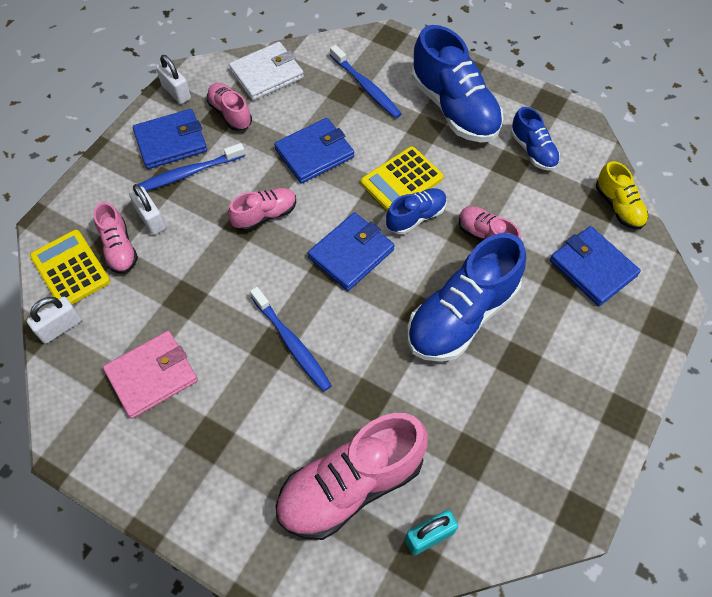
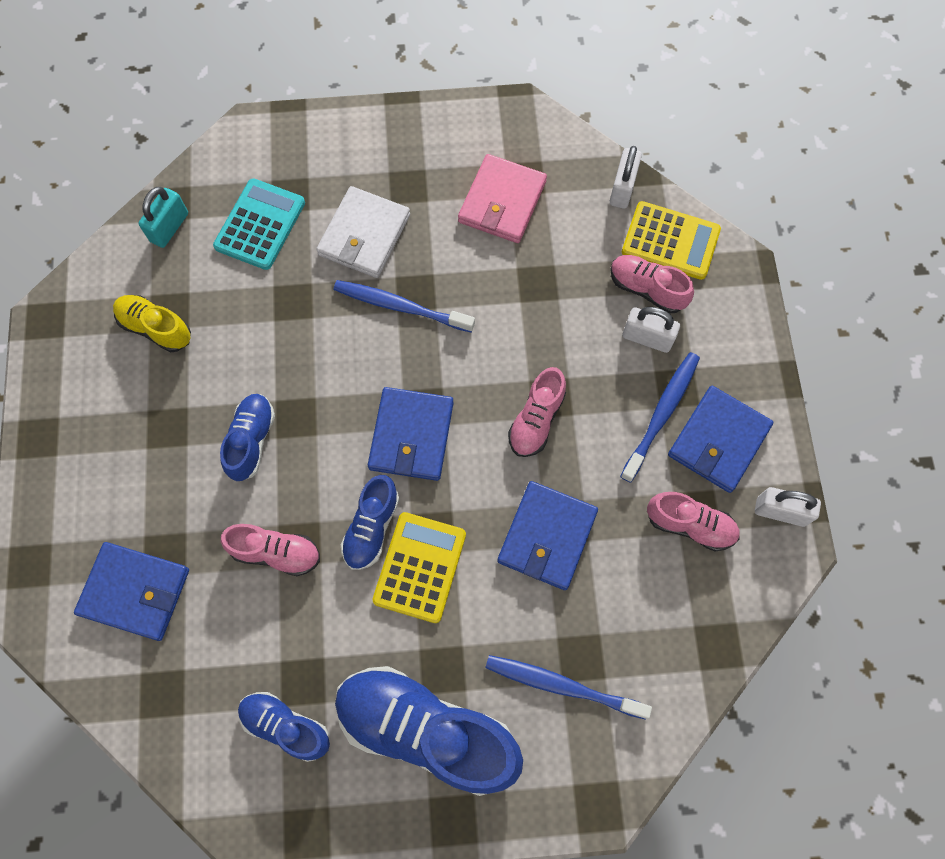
camera: 145 degrees right, 10 degrees up
white wallet [229,42,304,100] -> white wallet moved to [316,186,410,278]
pink shoe [276,413,428,540] -> turquoise calculator [213,178,305,270]
blue shoe [407,233,526,362] -> blue shoe [220,394,275,481], size x0.52
yellow shoe [596,161,648,229] -> yellow shoe moved to [113,295,191,352]

